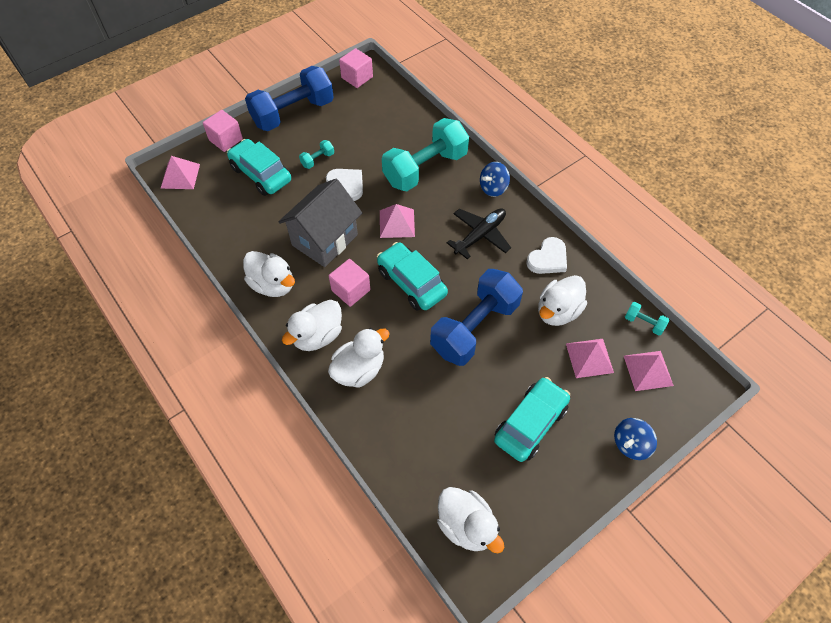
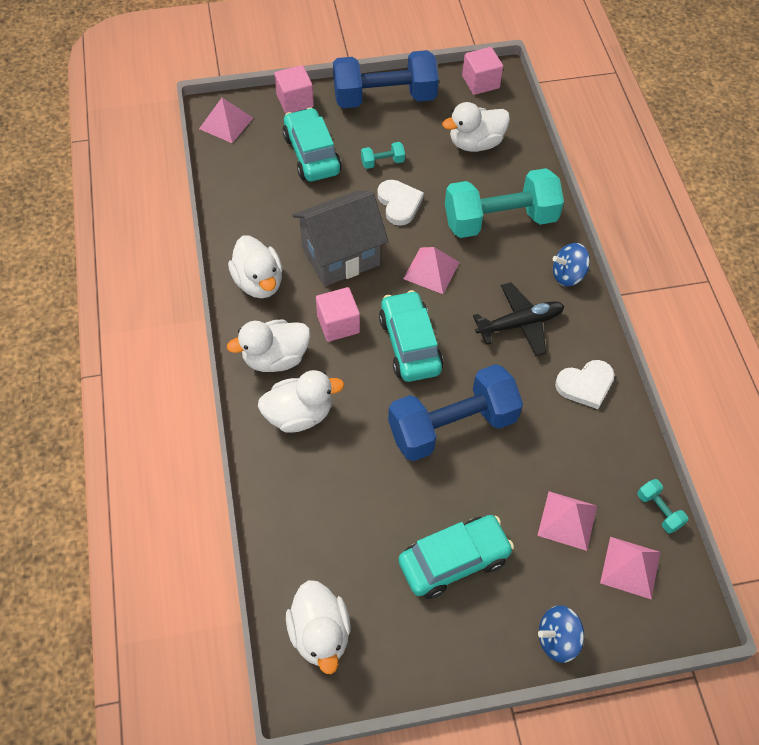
camera: 25 degrees right, 0 degrees up
white duck [538,275,587,326] -> white duck moved to [442,102,510,152]

